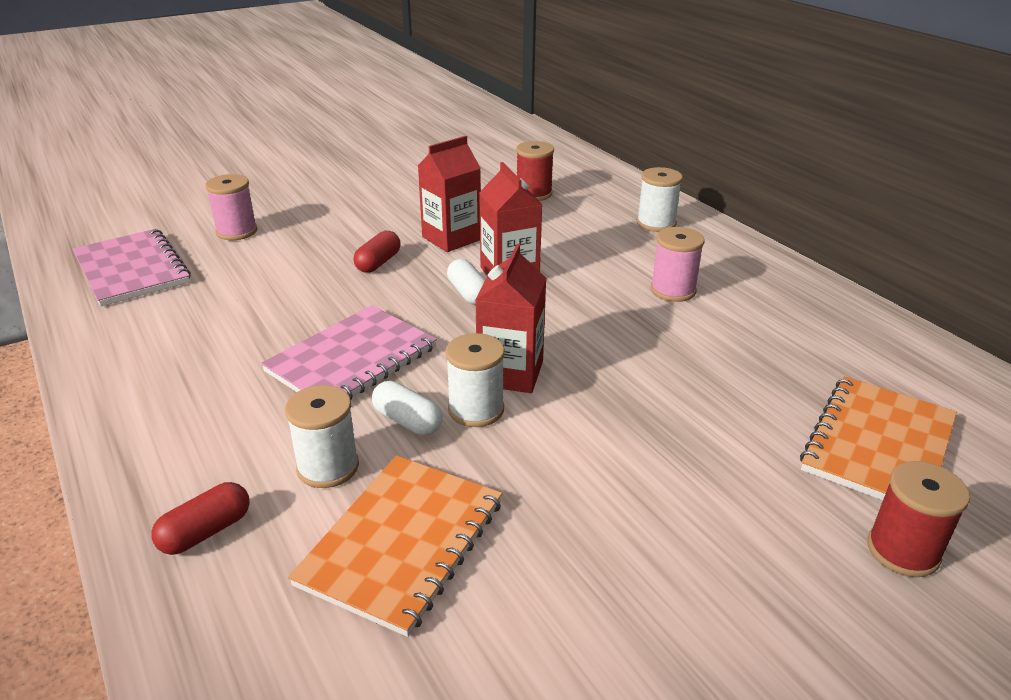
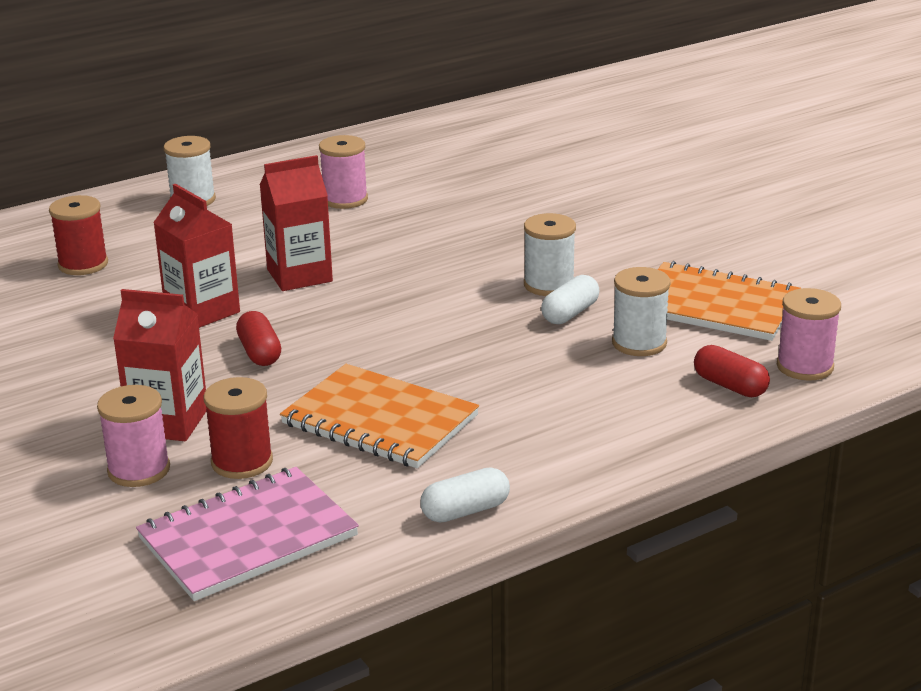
camera: 90 degrees left, 5 degrees down
pink notebook [261,305,437,400] -> none
red capsule [353,231,401,273] -> red capsule turned 45 degrees clockwise [236,311,281,366]
white capsule [447,259,486,305] -> white capsule moved to [420,467,510,523]
red carton [475,244,546,393] -> red carton moved to [113,289,206,441]
orange notebook [800,376,957,500] -> orange notebook moved to [280,364,479,468]
red spool [867,461,970,577] -> red spool moved to [204,377,273,479]
none -> pink spool [777,288,841,381]

